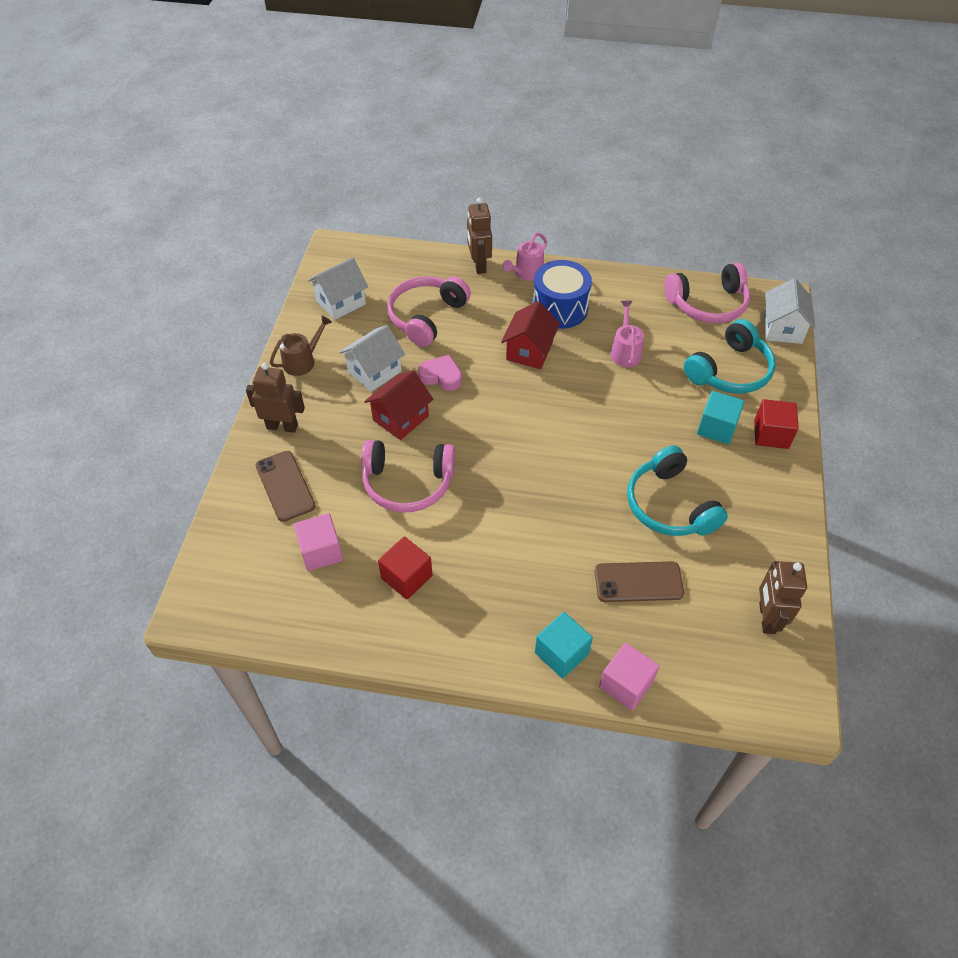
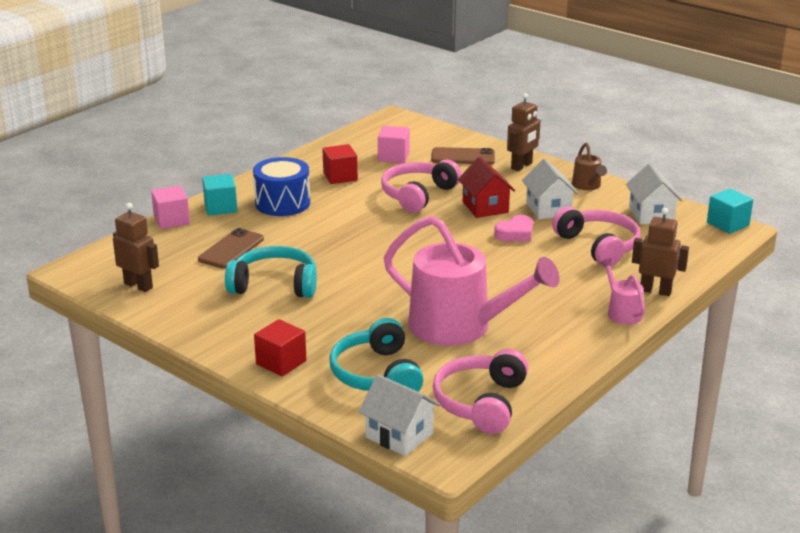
camera: 120 degrees right, 25 degrees down
red house [501,301,560,369] -> none
blue drum [533,260,592,329] -> blue drum moved to [253,157,310,216]
pink watering can [610,301,644,367] -> pink watering can [384,216,560,346], size x2.27
turquoise cube [697,391,744,444] -> turquoise cube moved to [707,188,753,234]

